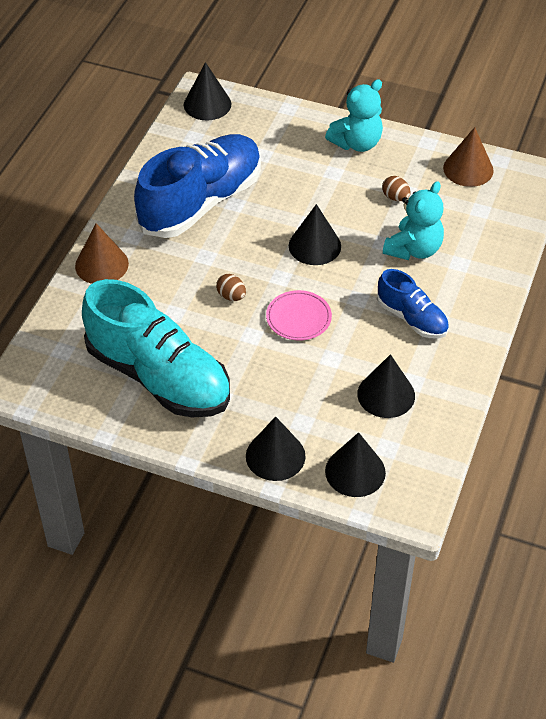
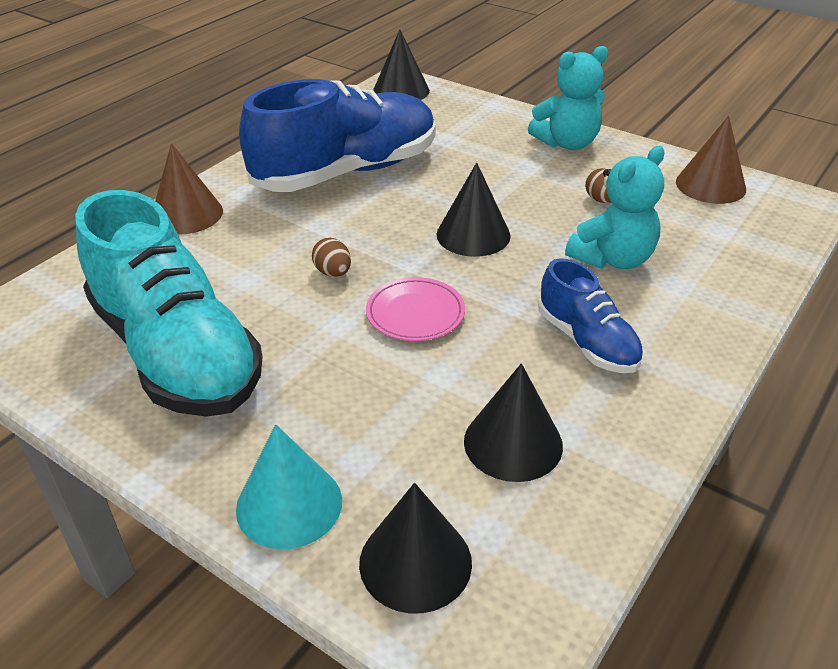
camera: 15 degrees right, 10 degrees down
black cone [246,416,306,481] -> turquoise cone [236,424,342,549]

